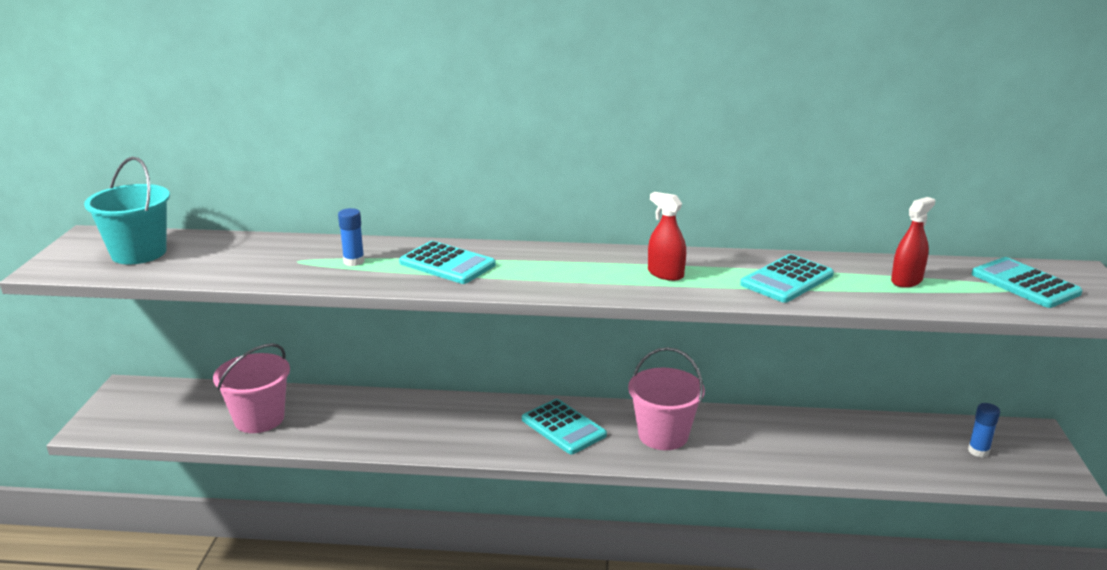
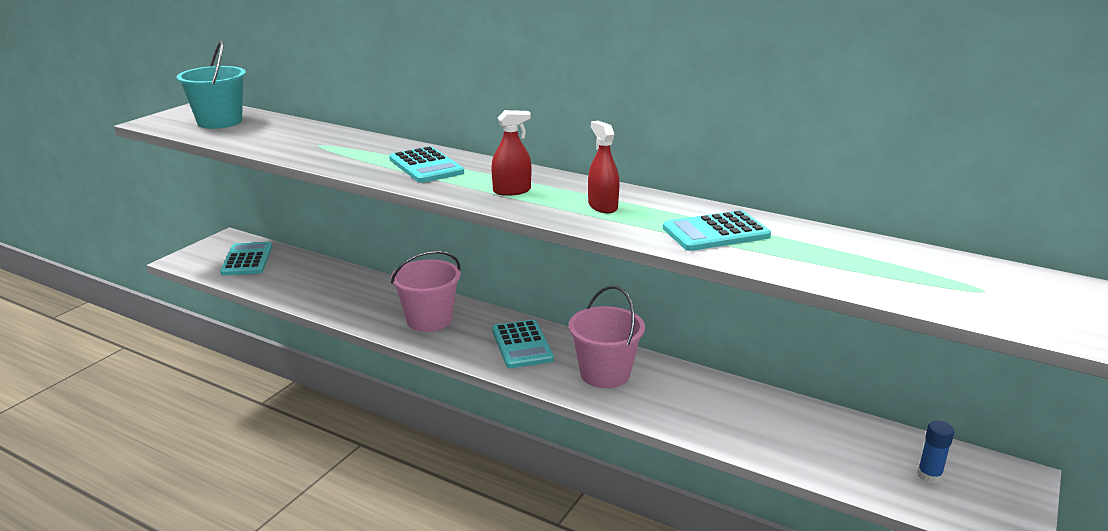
camera: 25 degrees right, 0 degrees up
pink bucket [213,343,290,433] -> pink bucket moved to [391,251,461,332]
blue glue stick [338,208,364,266] -> none
red spray bottle [891,197,935,288] -> red spray bottle moved to [491,110,531,196]
turquoise calculator [972,257,1082,308] -> turquoise calculator moved to [220,242,272,275]

